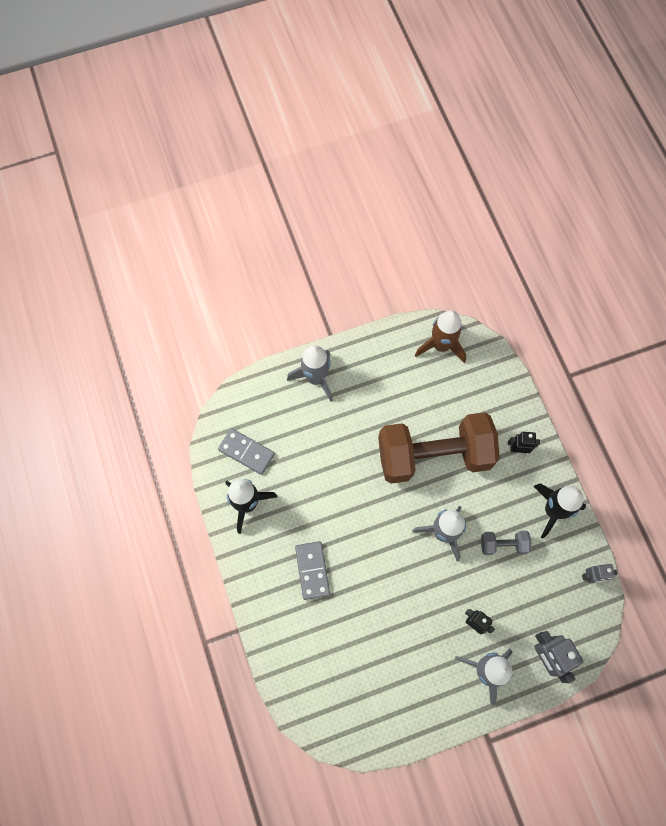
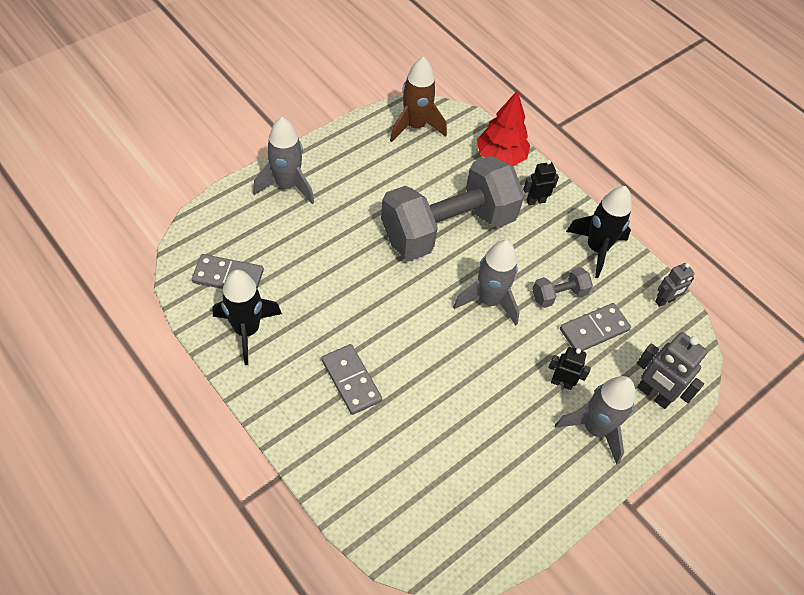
camera: 25 degrees left, 15 degrees down
brown dumbbell [378,412,500,484] -> grey dumbbell [381,156,524,260]
none -> red tree [477,90,531,166]
none -> grey domino [560,303,631,351]

